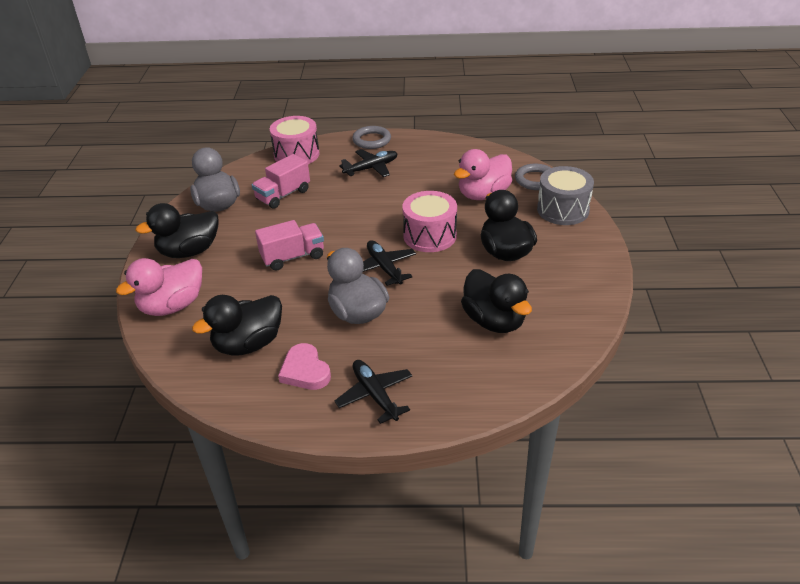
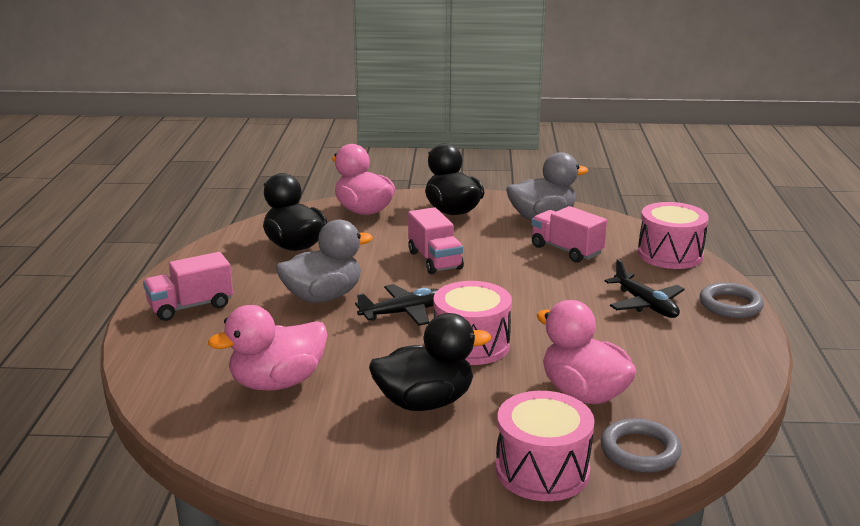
camera: 90 degrees right, 15 degrees down
pink heart [278,343,331,390] -> none
black plane [335,360,413,424] -> pink truck [143,252,233,321]
black duck [461,269,532,333] -> pink duck [208,305,327,391]
grey drum [537,166,594,225] -> pink drum [496,391,595,501]

